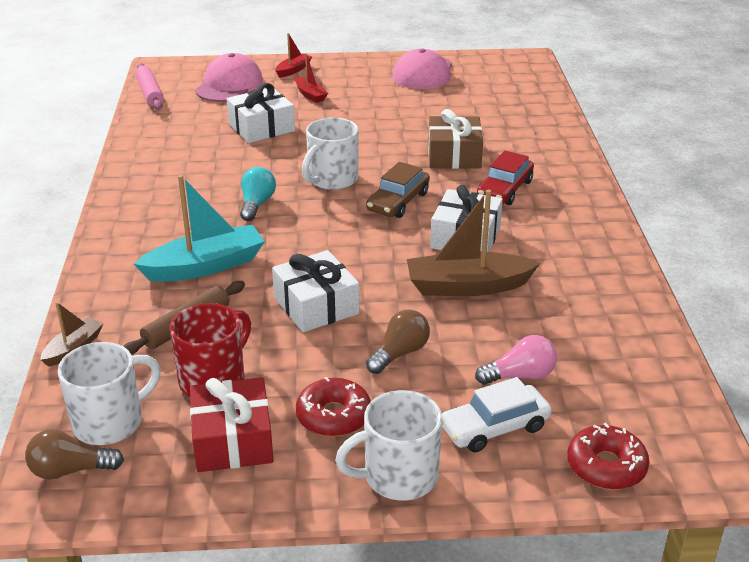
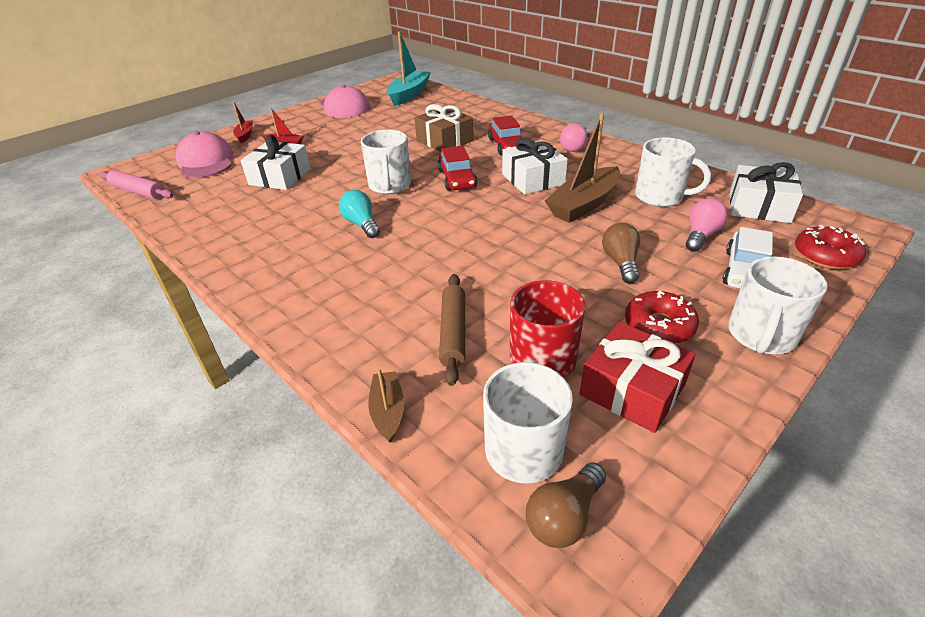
camera: 40 degrees left, 5 degrees up
turquoise boat [134,175,265,282] -> turquoise boat moved to [387,31,431,106]
white gift [272,250,360,332] -> white gift moved to [730,162,803,223]
brown car [366,162,430,218] -> red car [438,146,477,191]
none -> pink light bulb [560,123,590,152]
none -> white mug [635,137,711,207]

